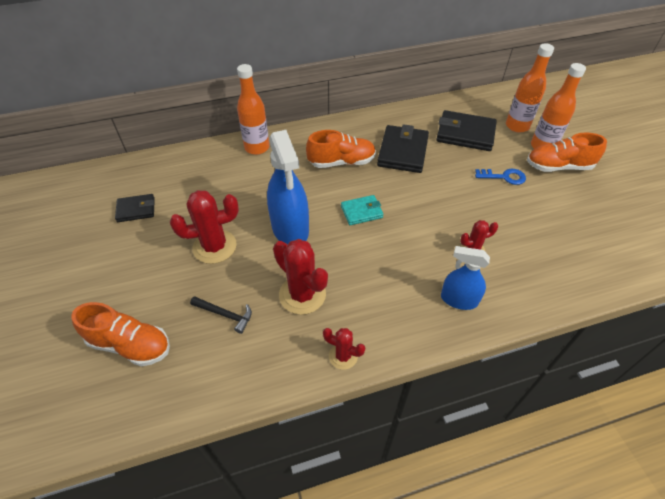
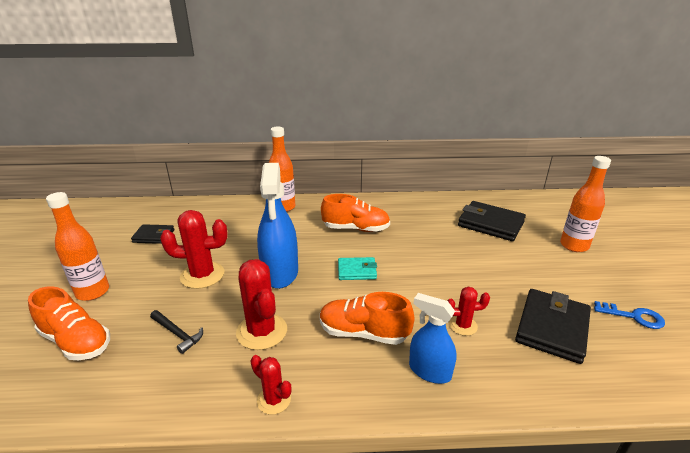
camera: 15 degrees right, 20 degrees down
black wallet [377,124,429,173] -> black wallet moved to [515,289,591,364]
blue key [475,169,526,185] -> blue key moved to [594,301,665,329]
orange bottle [506,43,554,133] -> orange bottle moved to [46,192,109,301]
orange shoe [527,132,607,172] -> orange shoe moved to [320,292,414,345]

